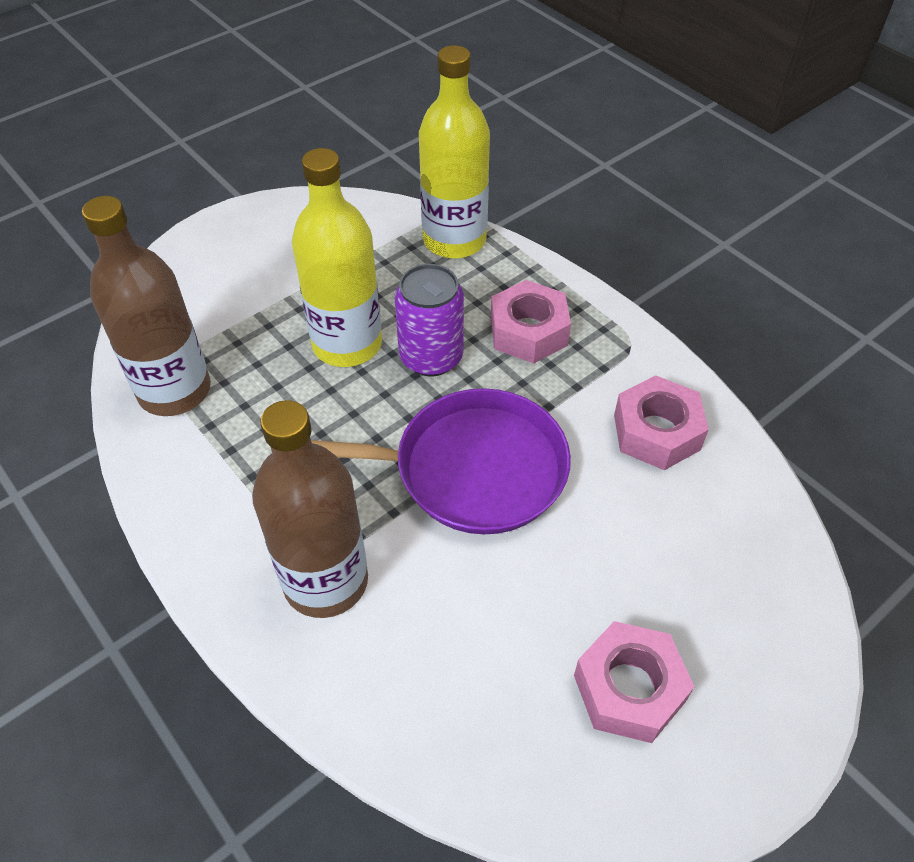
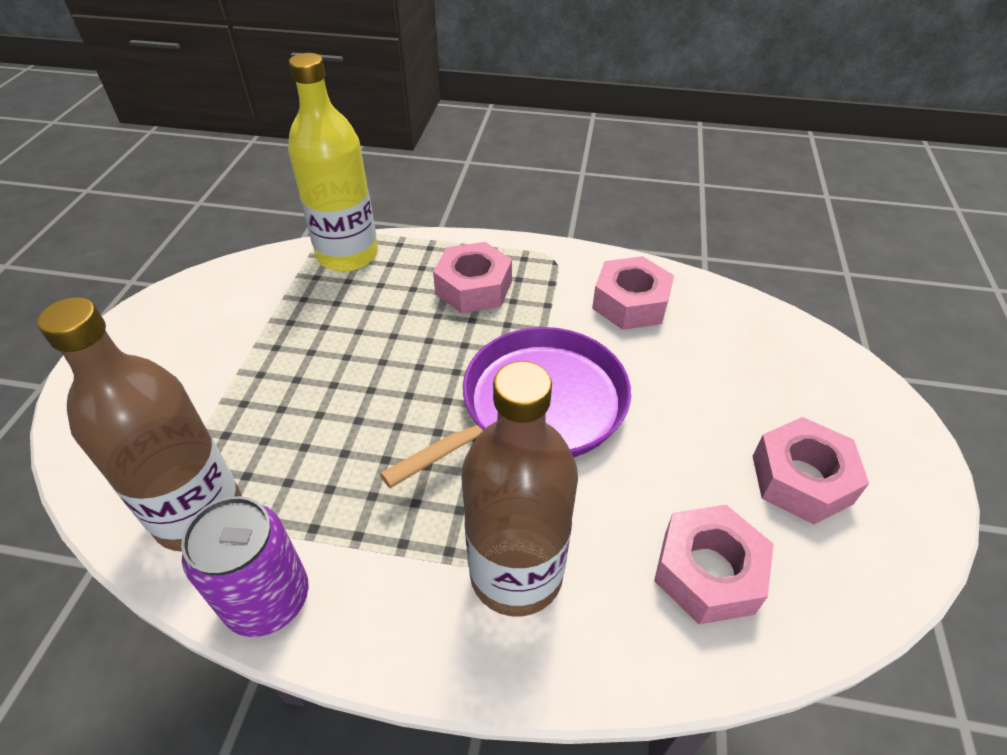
camera: 40 degrees left, 5 degrees down
yellow bottle [292,148,382,367] -> none
purple can [395,264,464,376] -> purple can moved to [181,496,309,637]
none -> pink nut [654,505,774,624]

